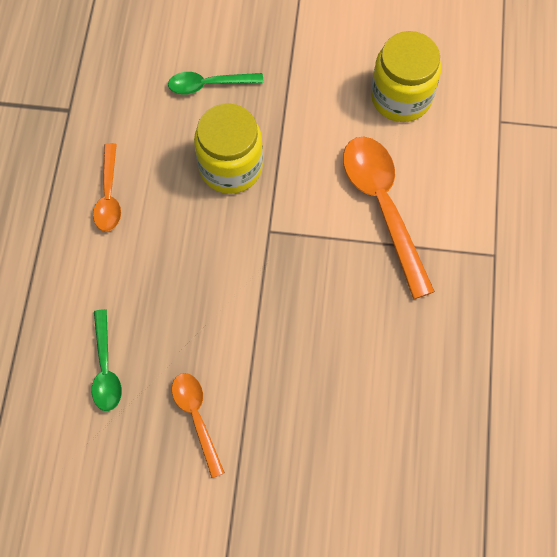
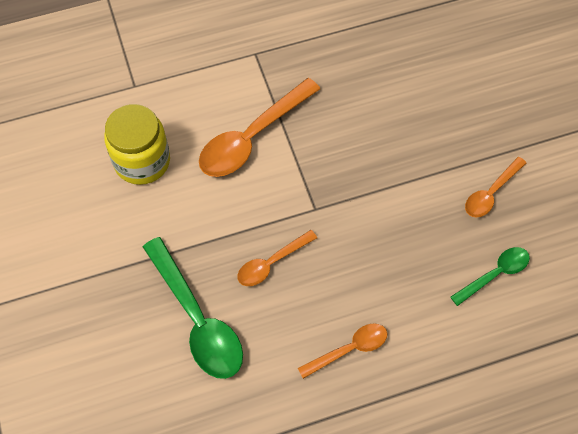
camera: 115 degrees left, 5 degrees down
green spoon [168,72,264,94] -> green spoon [143,237,243,379], size x1.78
yellow jar [194,103,263,194] -> orange spoon [237,230,317,286]

